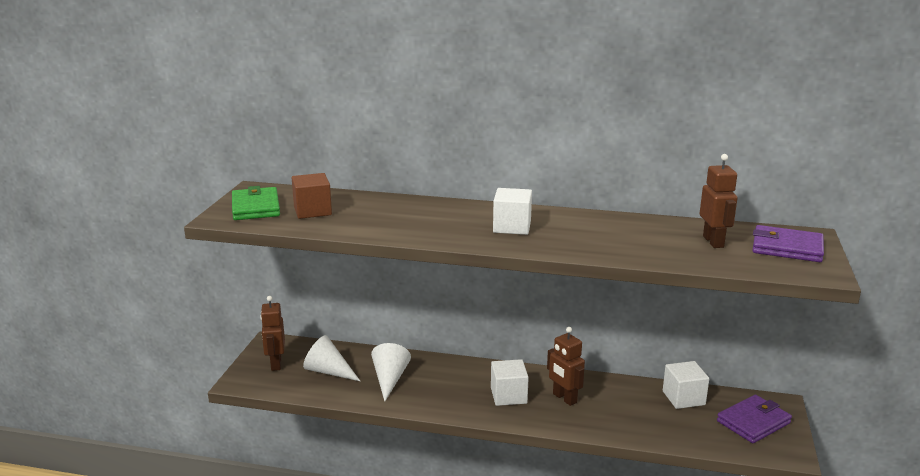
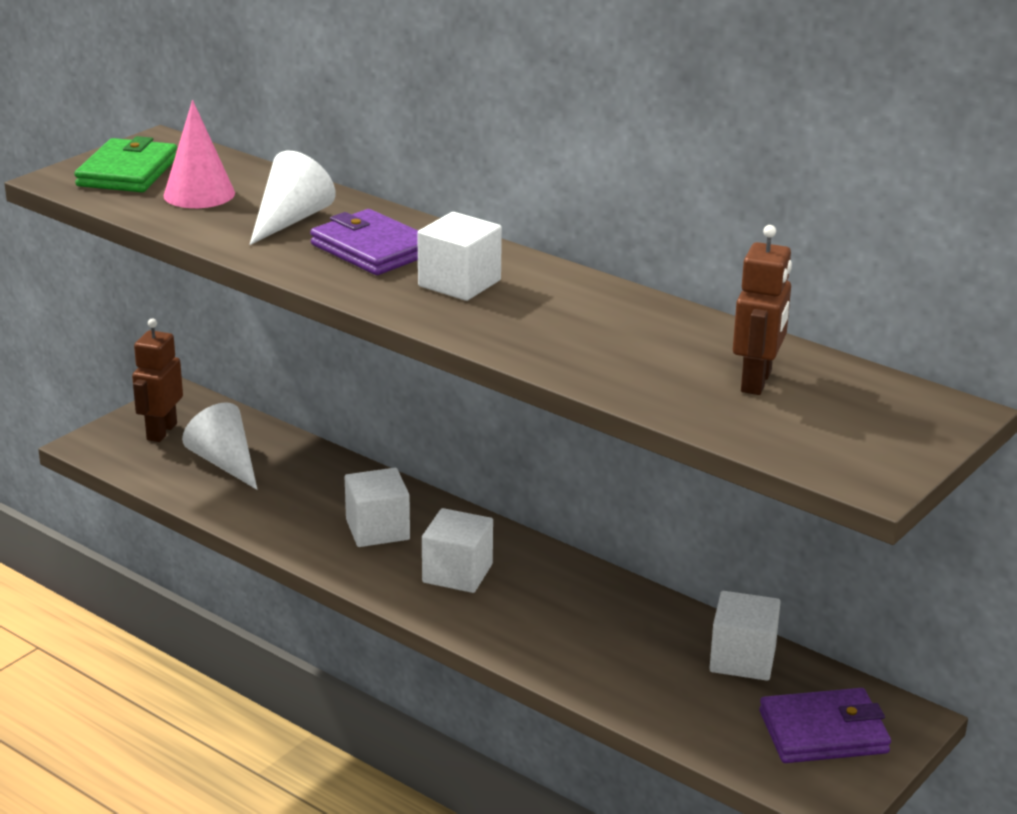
camera: 25 degrees right, 5 degrees up
brown cube [292,173,332,219] -> pink cone [163,100,235,208]
white cone [371,343,411,401] -> white cone moved to [249,151,336,245]
brown robot [547,327,585,406] -> none
purple wallet [752,225,824,262] -> purple wallet moved to [310,209,418,275]
none -> white cube [345,468,410,547]

